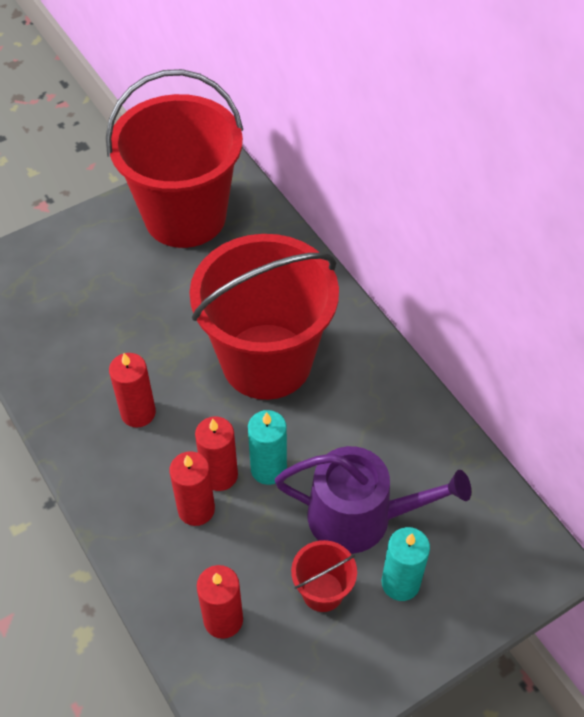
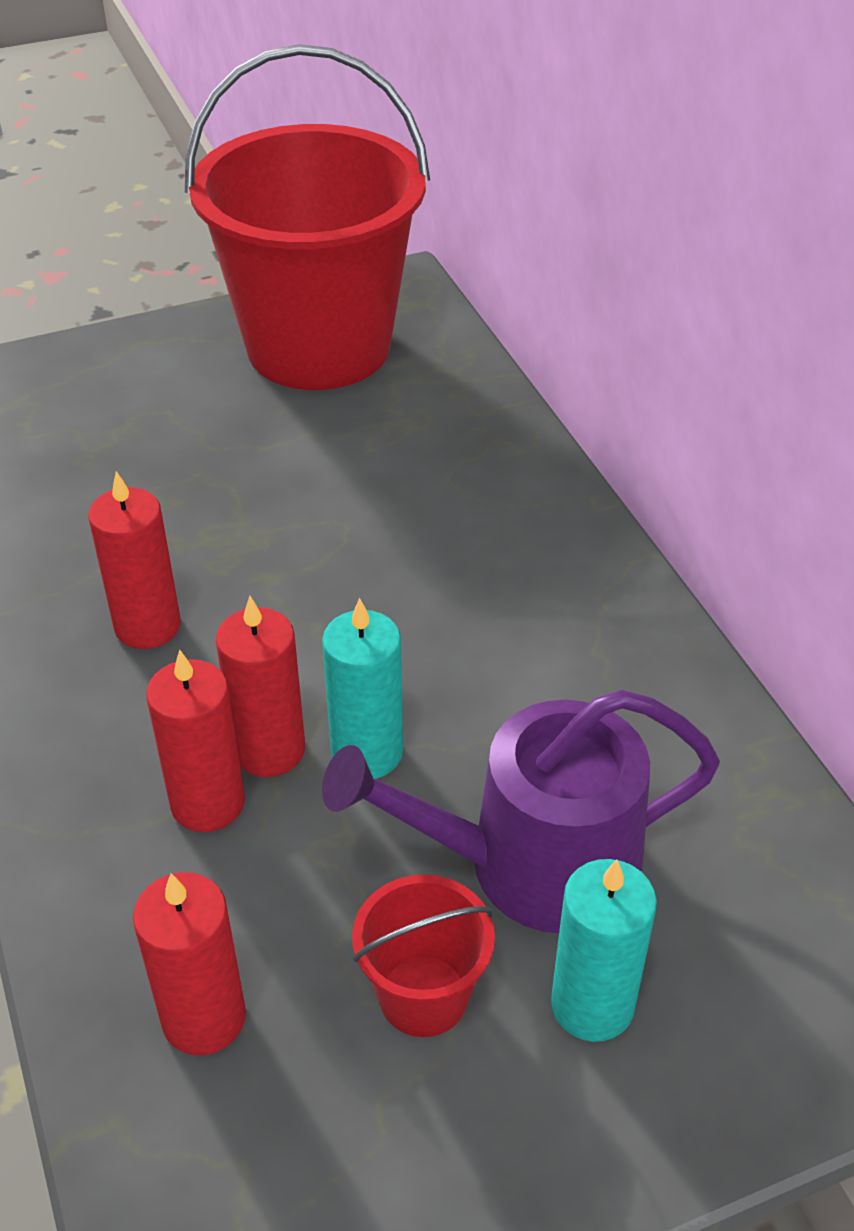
camera: 10 degrees right, 10 degrees down
red bucket [189,234,339,400] -> none
purple watering can [275,446,471,554] -> purple watering can turned 150 degrees clockwise [322,690,720,933]

